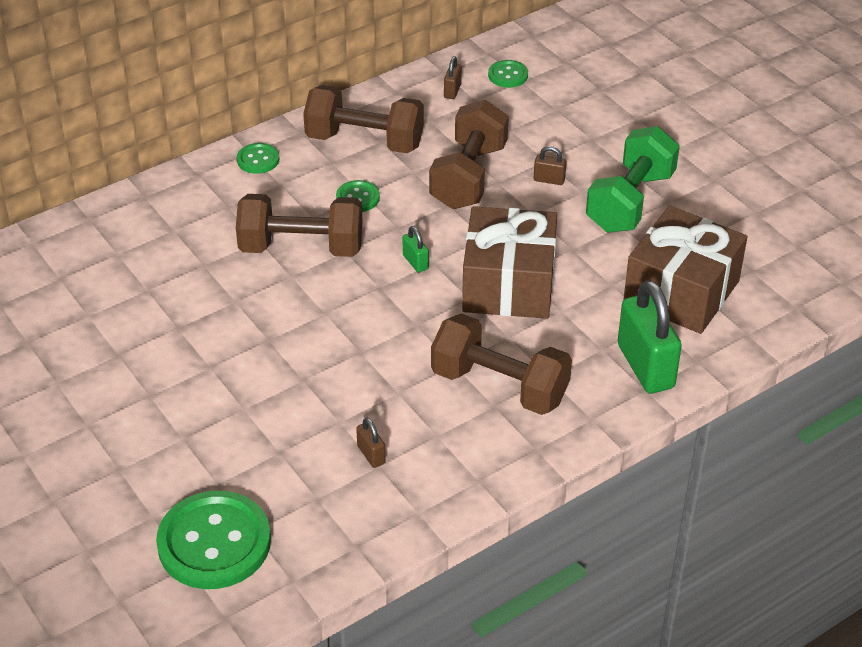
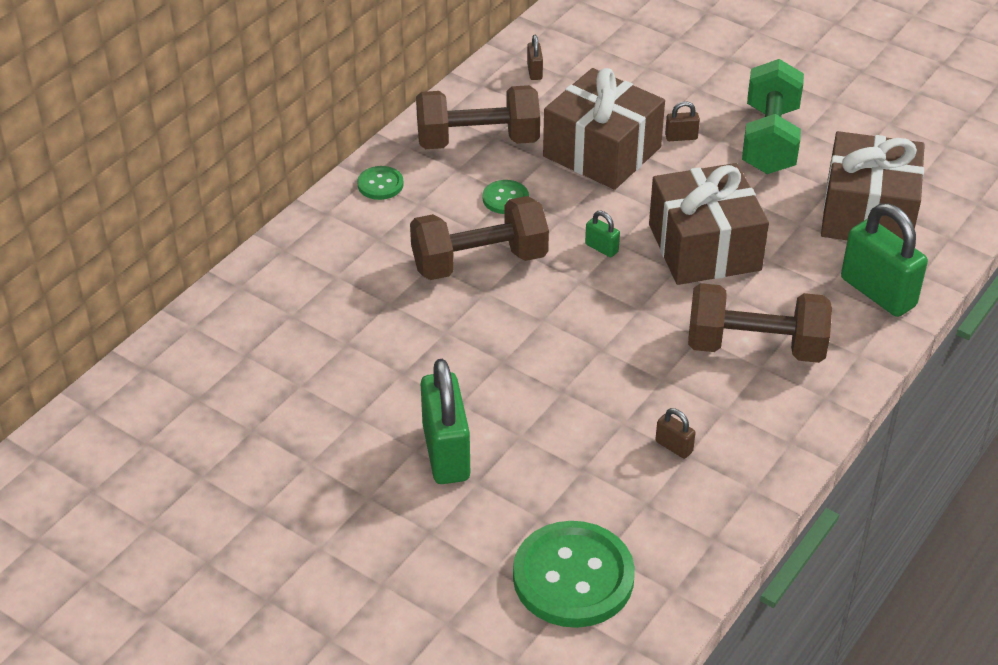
camera: 20 degrees left, 0 degrees up
brown dumbbell [429,100,509,209] -> brown gift [543,68,665,190]
green button [488,60,528,88] -> none
none -> green padlock [421,359,470,484]

